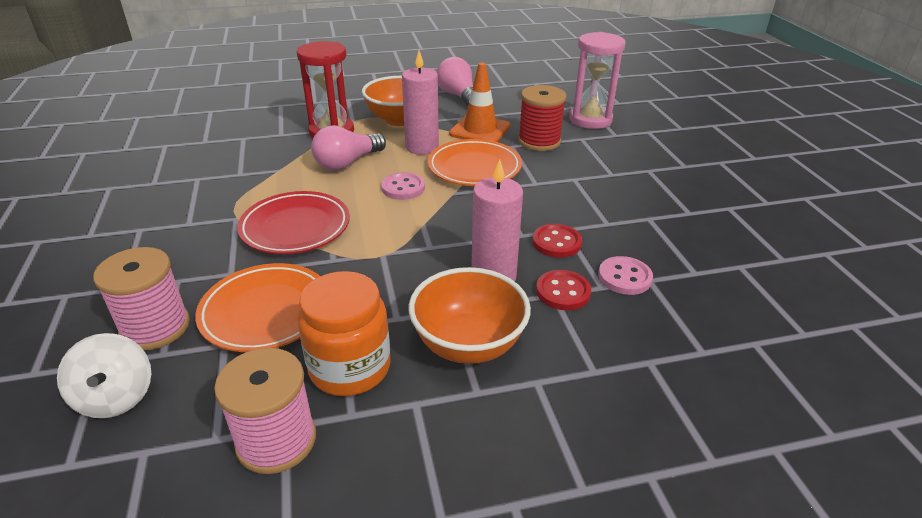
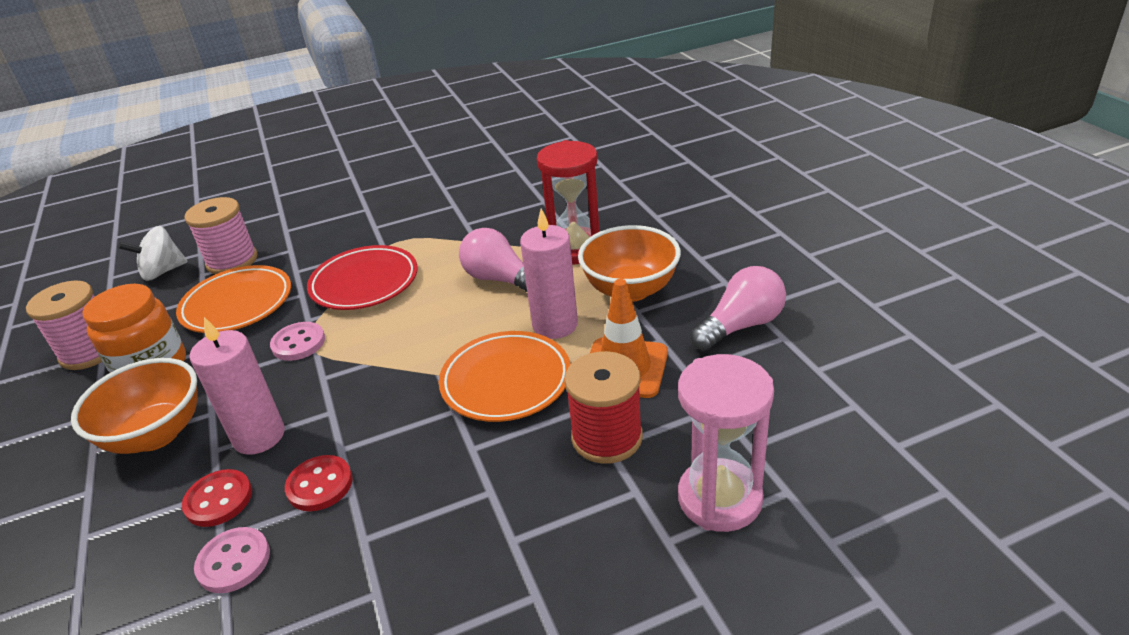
camera: 85 degrees right, 0 degrees up
pink button [381,172,425,200] -> pink button moved to [270,322,325,361]

